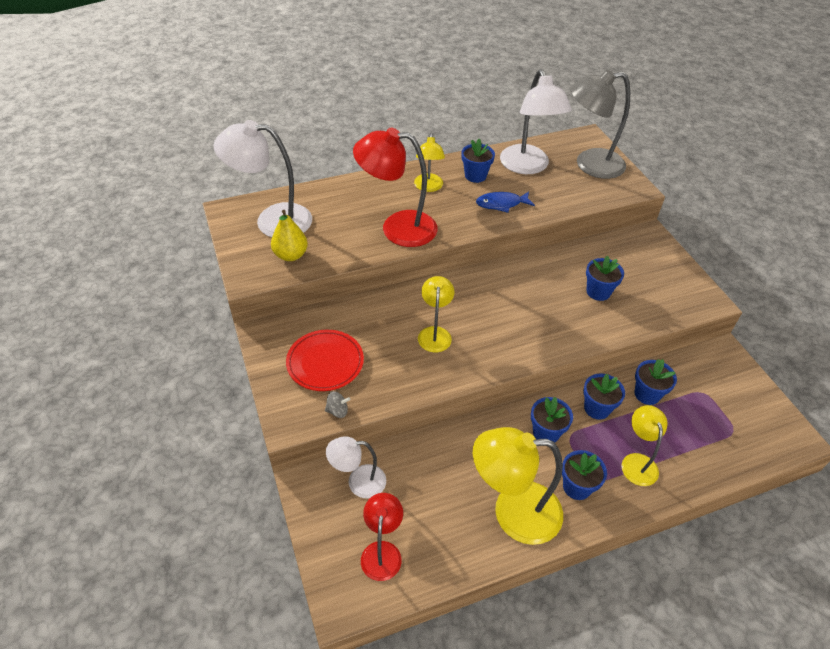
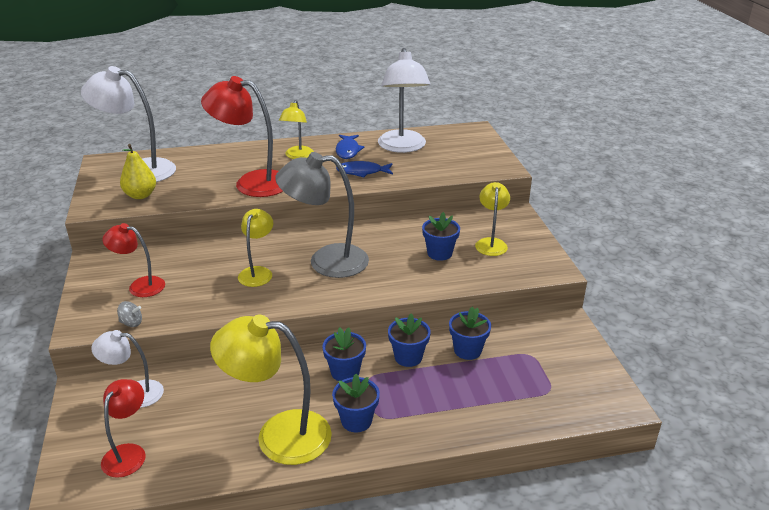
camera: 10 degrees right, 15 degrees down
red plate [286,330,364,391] -> red lamp [102,223,165,297]
blue flower pot [461,139,495,183] -> blue fish [336,135,364,159]
grey lamp [570,70,630,179] -> grey lamp moved to [275,152,369,278]
yellow lamp [621,405,667,486] -> yellow lamp moved to [475,182,510,256]

